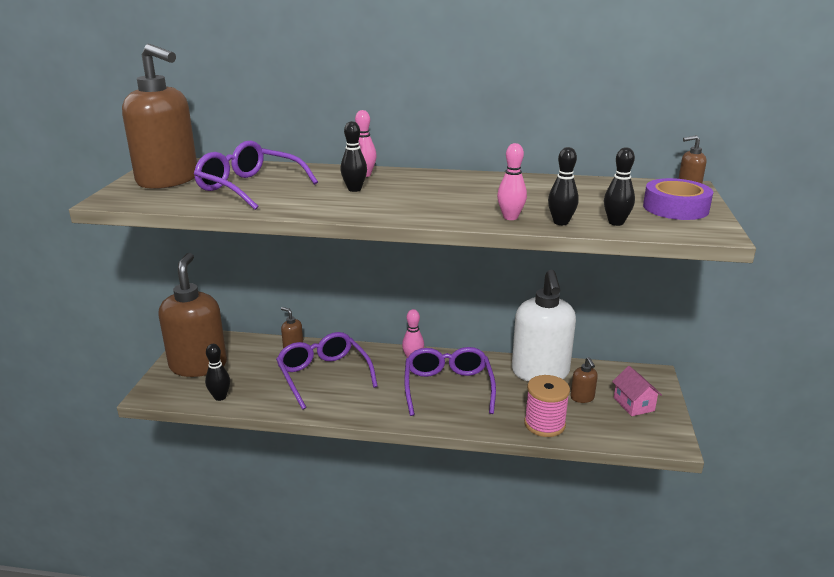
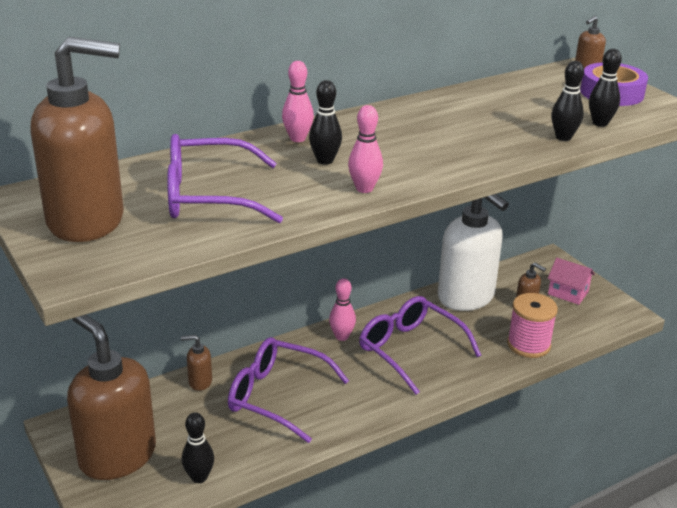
camera: 40 degrees left, 5 degrees up
pink bowling pin [497,143,527,220] -> pink bowling pin moved to [348,105,383,193]

